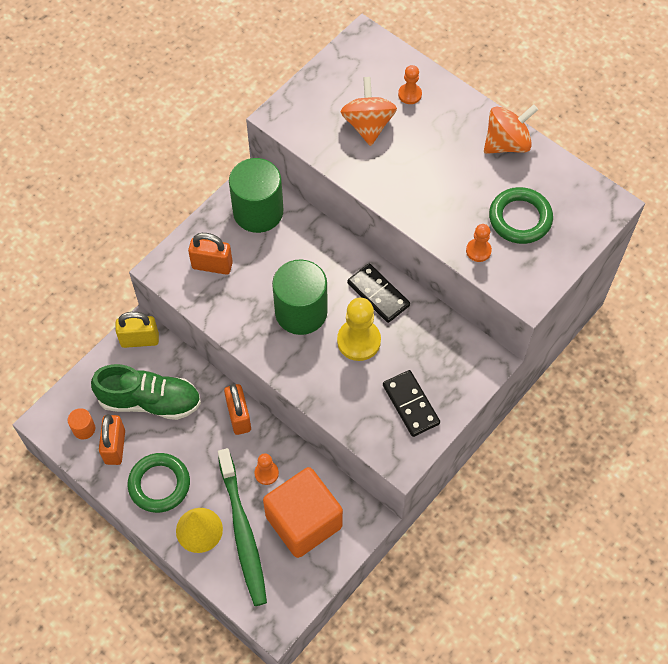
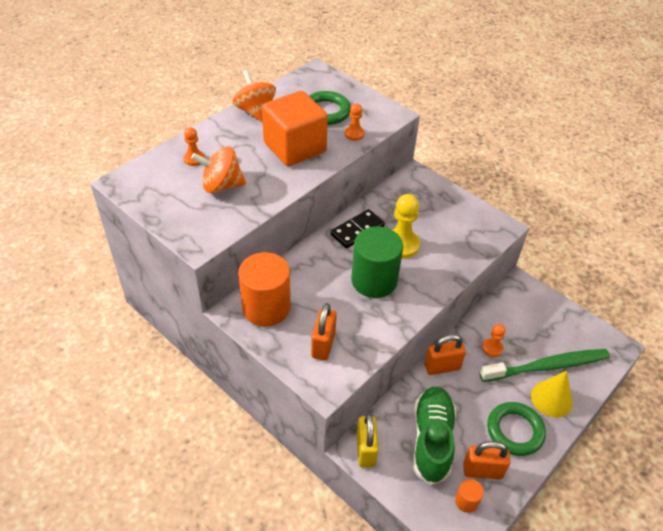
camera: 90 degrees left, 15 degrees down
green cylinder [229,158,283,233] -> orange cylinder [238,252,291,326]
orange cube [263,467,343,558] -> orange cube moved to [262,91,328,166]
black domino [383,370,440,437] -> none

